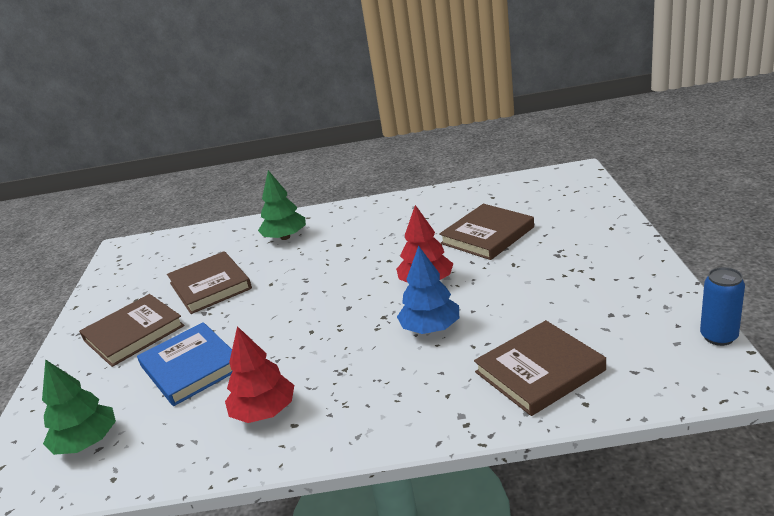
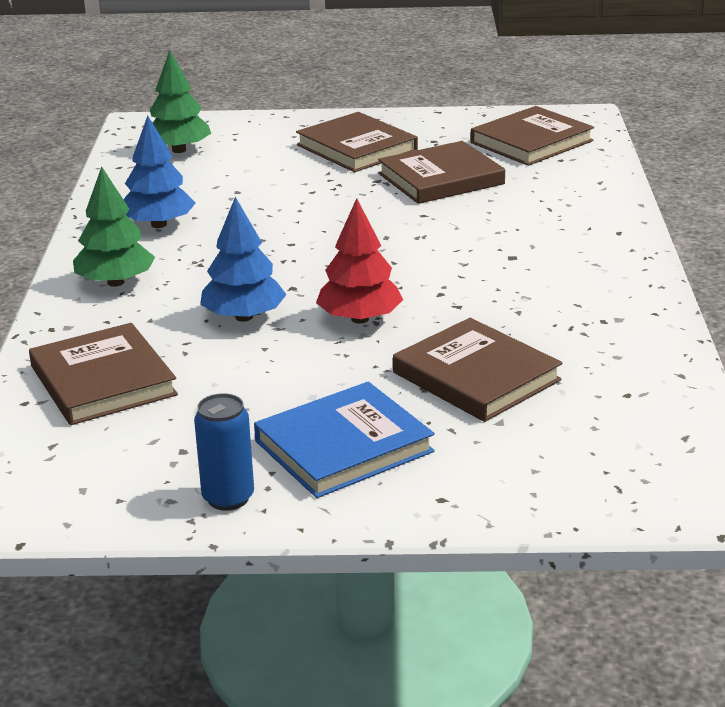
camera: 90 degrees right, 0 degrees up
blue book [137,322,233,406] -> blue book moved to [254,382,435,498]
red tree [225,326,294,423] -> blue tree [123,115,196,228]
green tree [258,170,306,240] -> green tree moved to [73,167,155,287]
blue can [700,267,745,346] -> blue can moved to [194,393,254,511]
none -> brown book [470,106,594,166]

